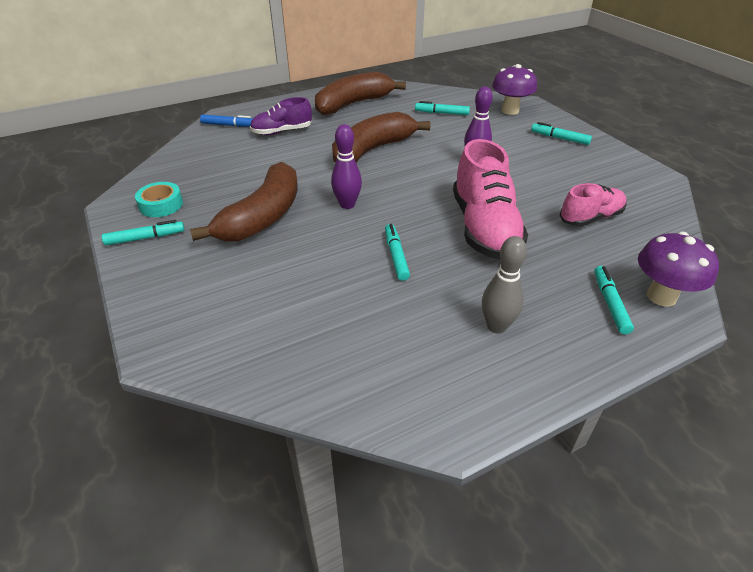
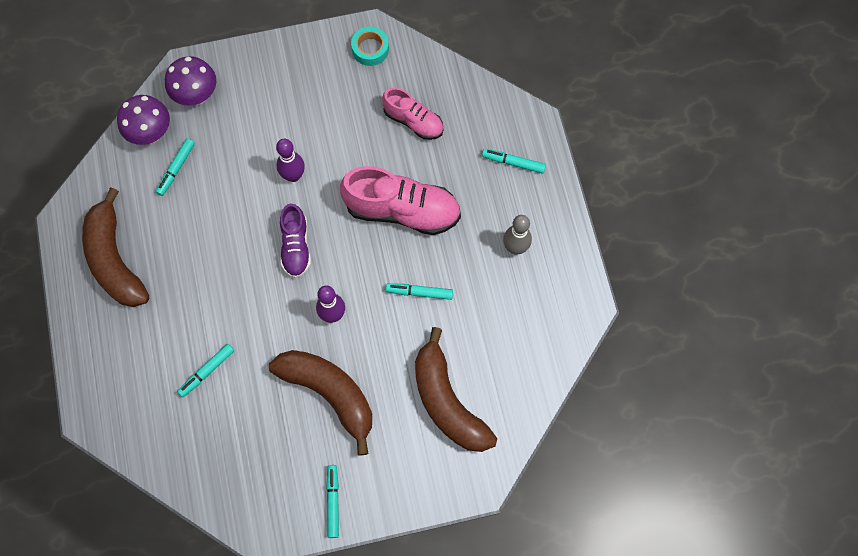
camera: 75 degrees left, 30 degrees up
turquoise tape [135,182,183,217] -> turquoise tape moved to [351,26,389,66]
blue marker [200,115,252,127] -> none
purple shoe [250,97,312,135] -> purple shoe moved to [280,203,311,278]
brown banana [332,112,430,163] -> brown banana moved to [415,327,497,452]
turquoise marker [531,122,592,145] -> turquoise marker moved to [177,344,234,397]
pink shoe [560,183,626,226] -> pink shoe turned 135 degrees clockwise [382,88,443,140]
purple mushroom [638,232,719,307] -> purple mushroom moved to [117,95,170,145]

